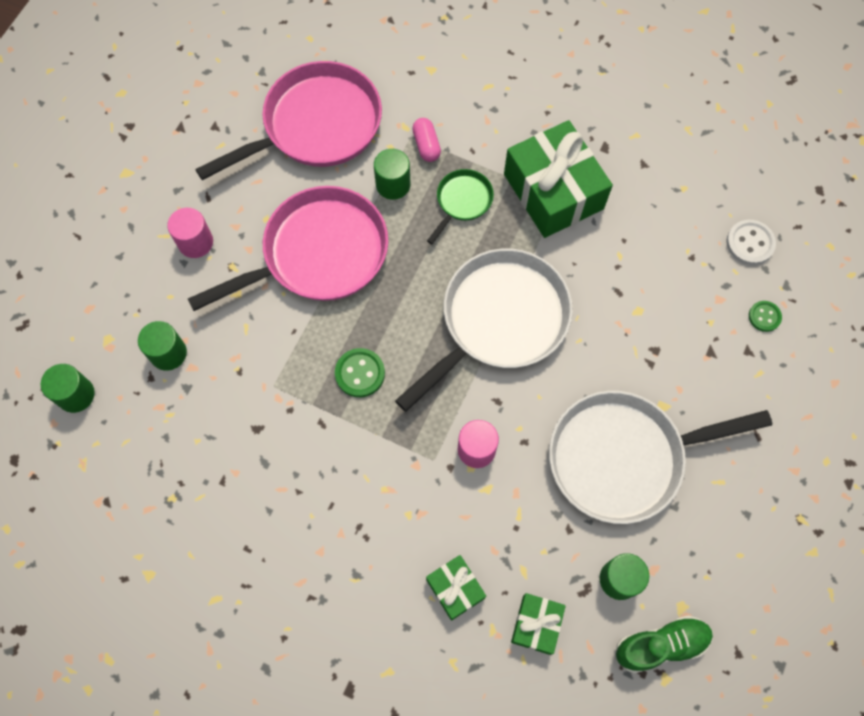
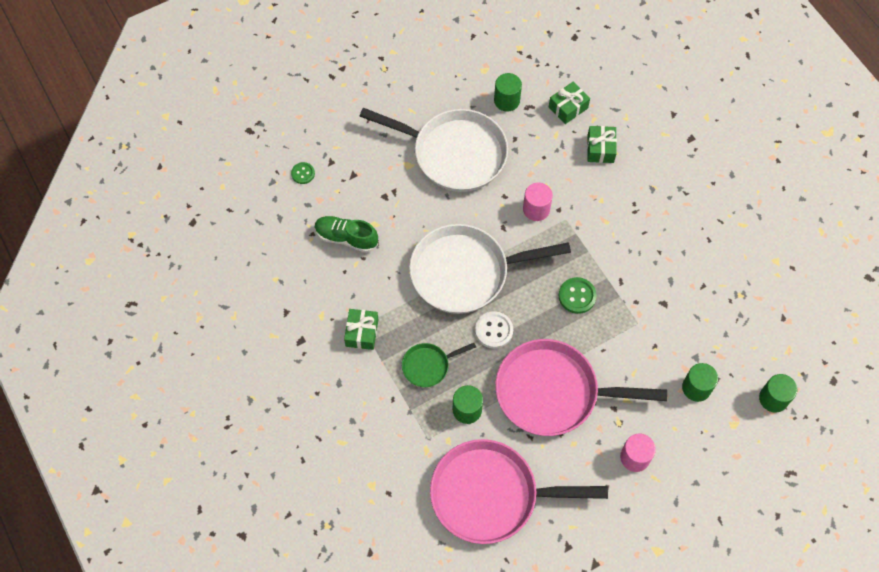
camera: 145 degrees left, 5 degrees down
pink capsule [412,118,441,162] -> none
green gift [504,120,613,238] -> green gift [344,309,379,350], size x0.50
green shoe [615,615,713,673] -> green shoe moved to [315,216,378,253]
white button [726,220,776,265] -> white button moved to [475,311,513,349]

